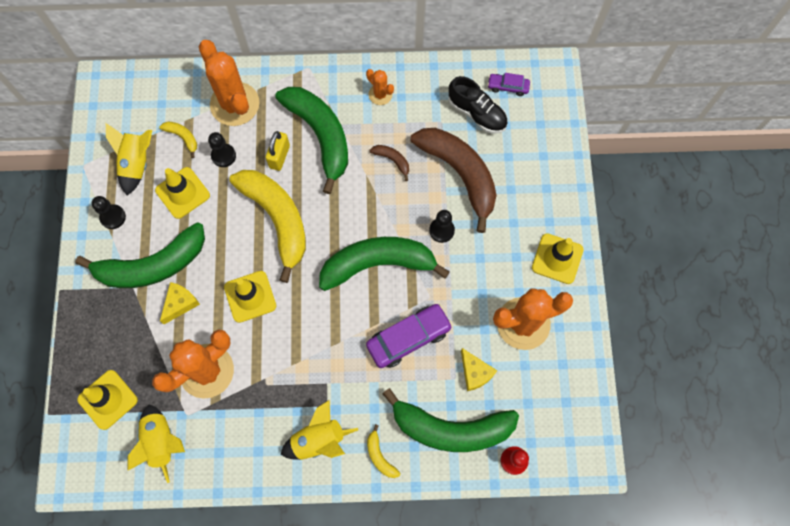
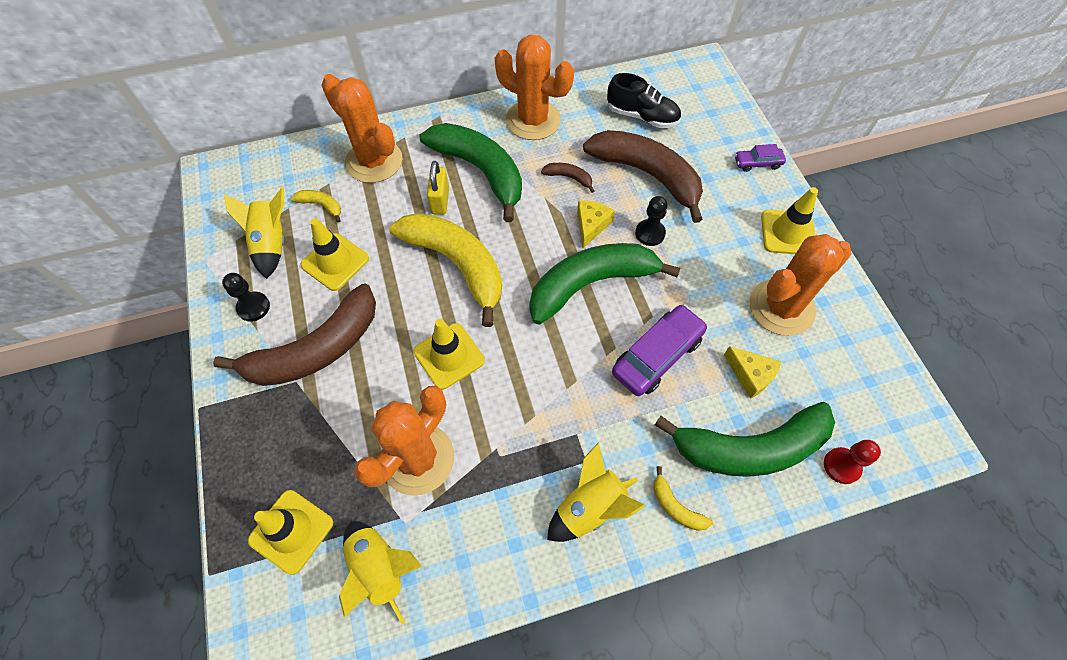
camera: 15 degrees left, 10 degrees down
green banana [75,222,205,288] -> brown banana [213,284,376,386]
yellow cheese [160,282,200,324] -> yellow cheese moved to [577,200,615,248]
black pawn [208,132,236,167] -> none
orange cactus [366,69,394,105] -> orange cactus [495,35,574,140], size x2.05
purple car [487,73,530,96] -> purple car moved to [735,144,786,172]

